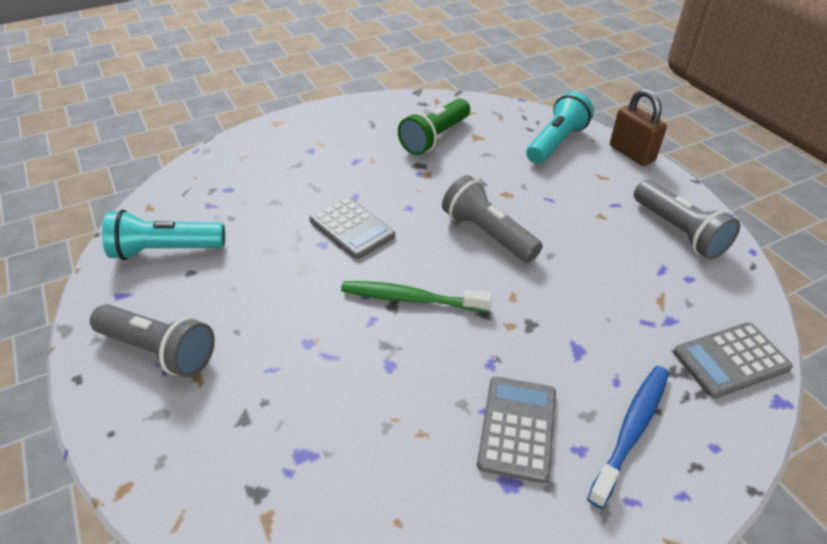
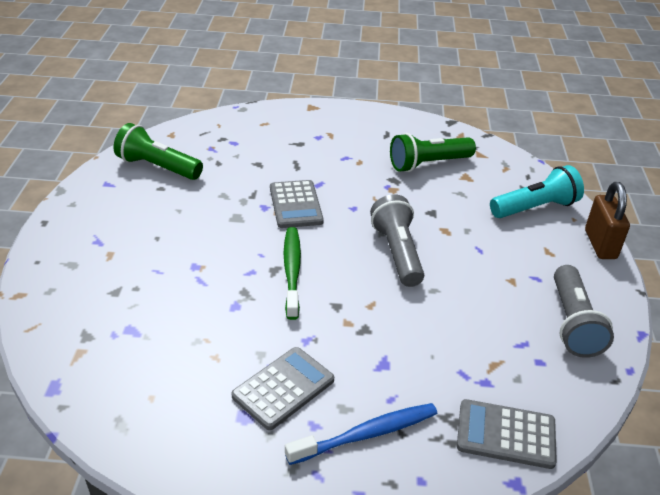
camera: 30 degrees right, 5 degrees down
grey flashlight [90,304,215,377] -> none
turquoise flashlight [102,210,225,260] -> green flashlight [114,123,203,180]
green toothbrush [341,281,492,313] -> green toothbrush turned 45 degrees clockwise [284,227,301,320]

